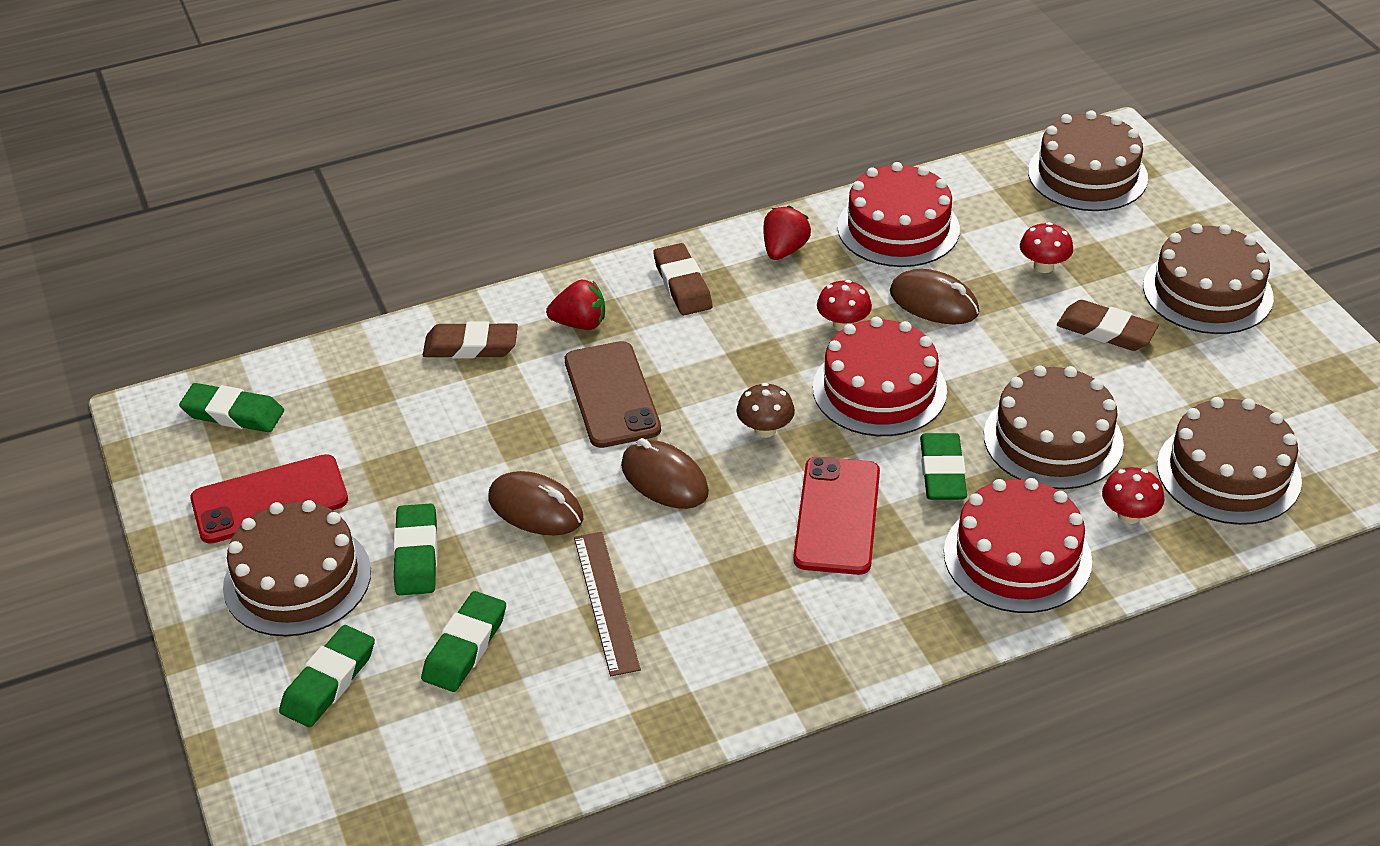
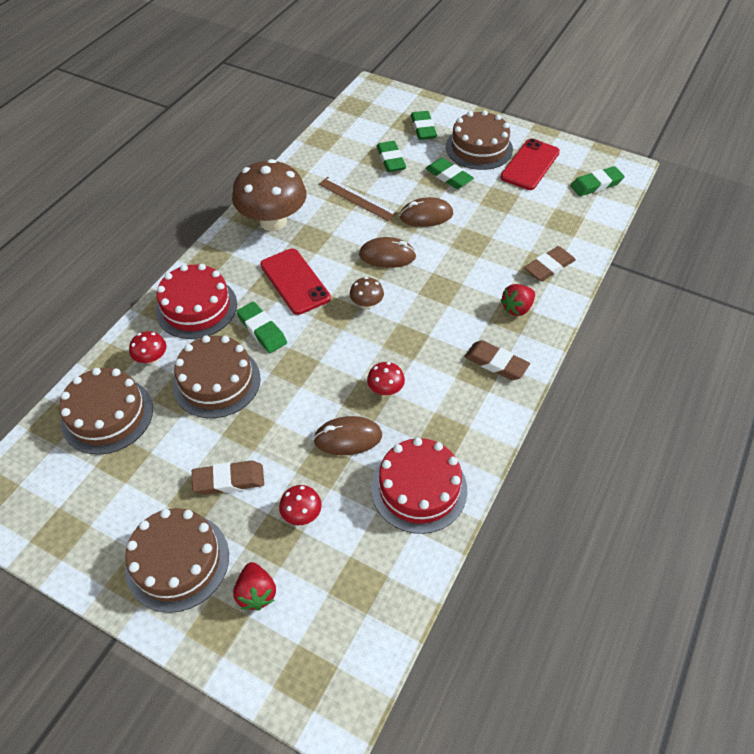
camera: 140 degrees right, 10 degrees up
brown phone [565,341,661,448] -> none
red strawberry [763,206,811,260] -> red strawberry moved to [233,562,276,611]
red cake [813,317,947,436] -> none
brown cake [1028,110,1148,211] -> none
none -> brown mushroom [232,159,307,231]

